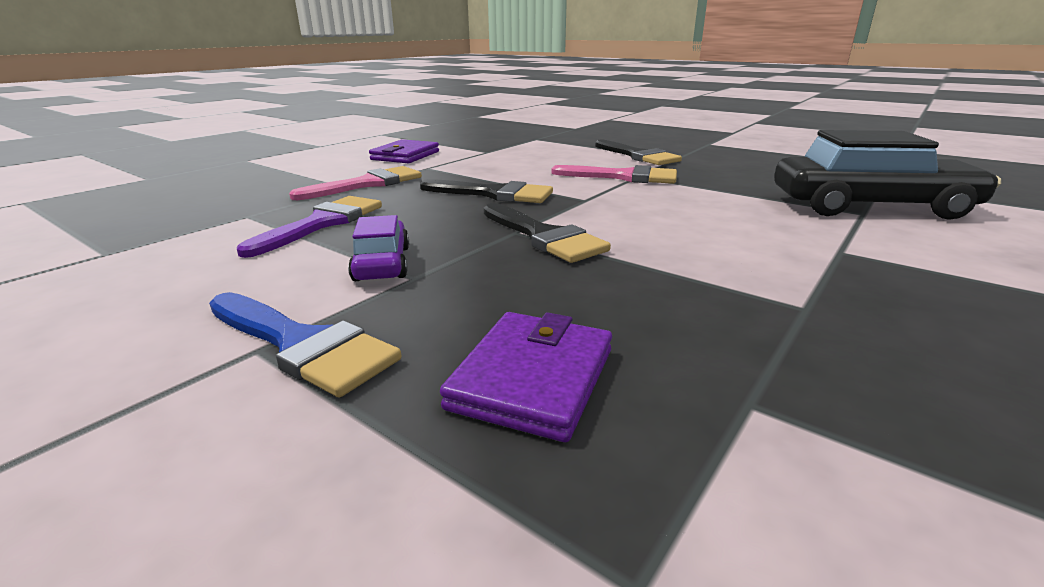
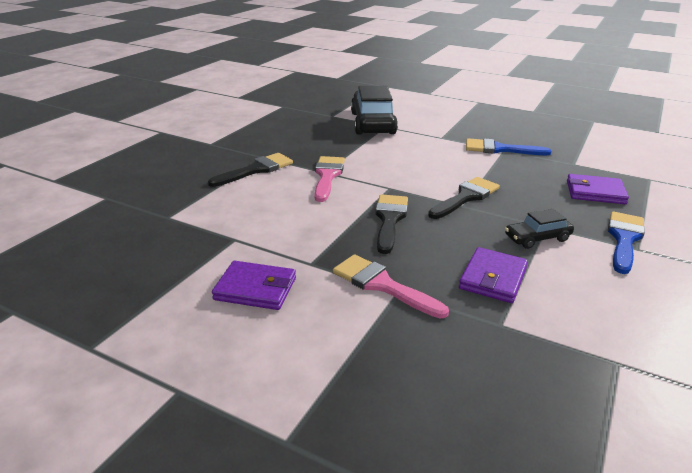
camera: 100 degrees left, 5 degrees up
purple brush [237,196,382,258] -> purple wallet [459,247,528,303]
purple car [348,215,409,281] -> black car [505,209,574,249]
none -> blue brush [466,138,551,155]

